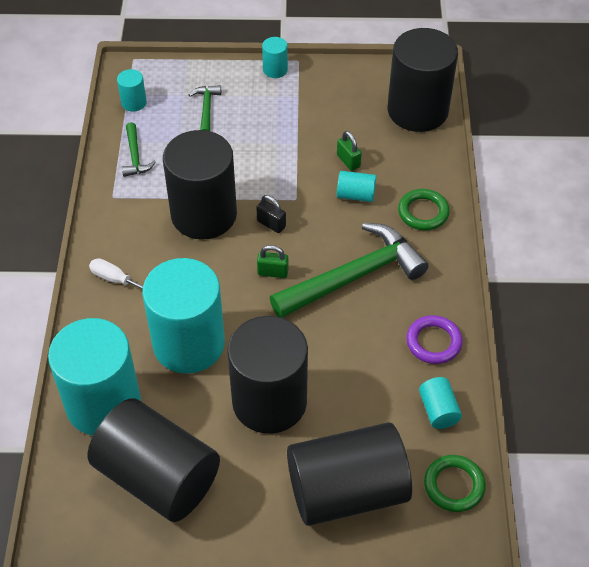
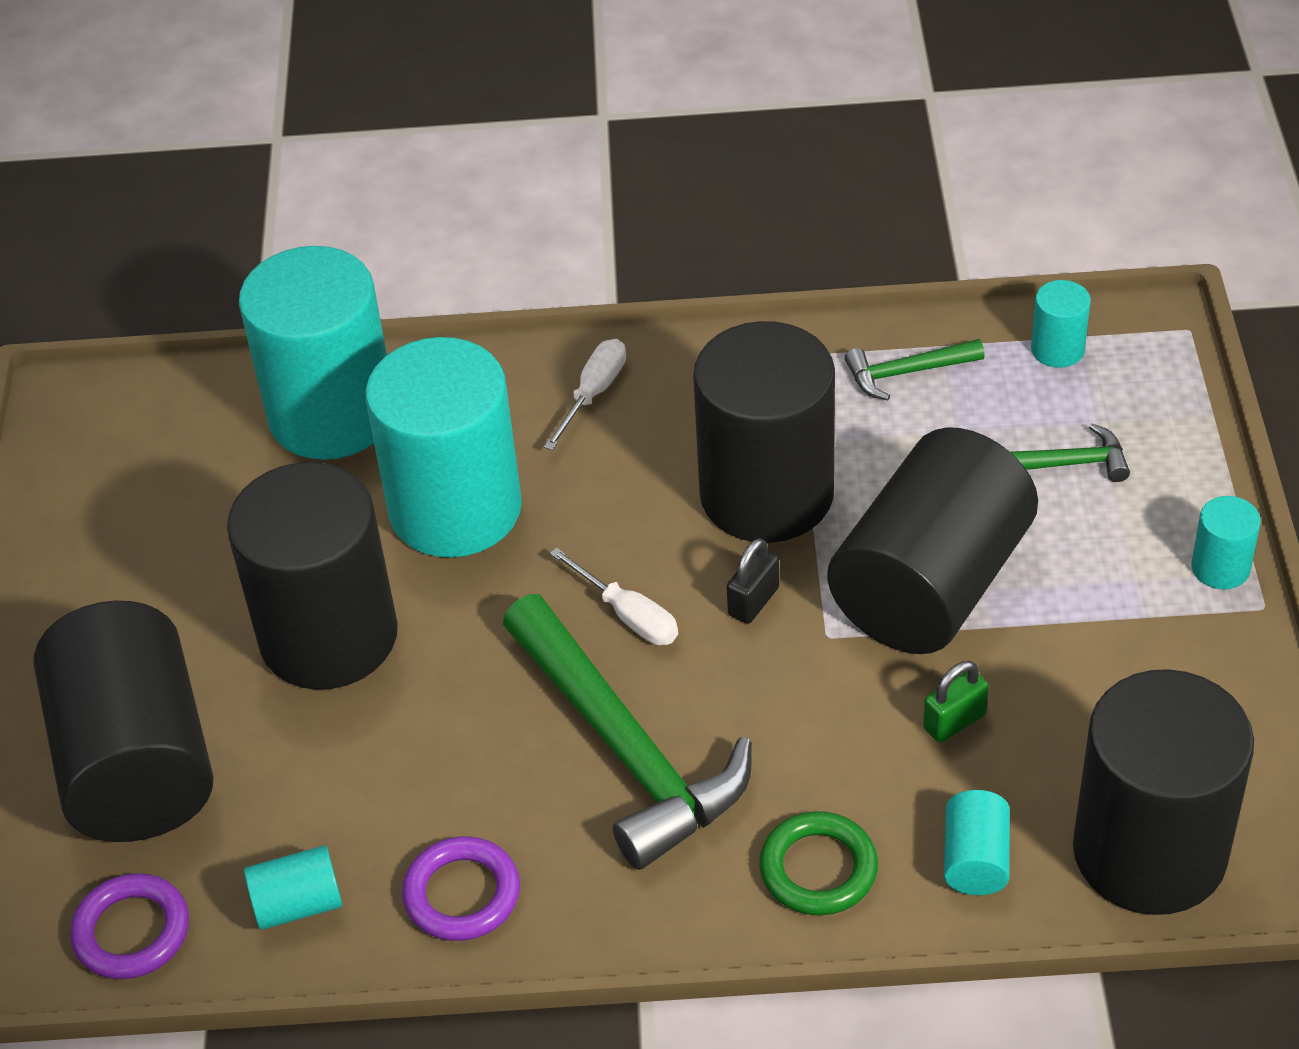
camera: 90 degrees right, 5 degrees down
black cylinder [88,398,220,522] -> black cylinder moved to [828,427,1038,654]
green padlock [257,245,288,278] -> white screwdriver [550,547,678,645]
turquoise cylinder [337,171,376,202] -> turquoise cylinder moved to [944,790,1010,895]
green ring [424,455,486,512] -> purple ring [70,873,189,979]

